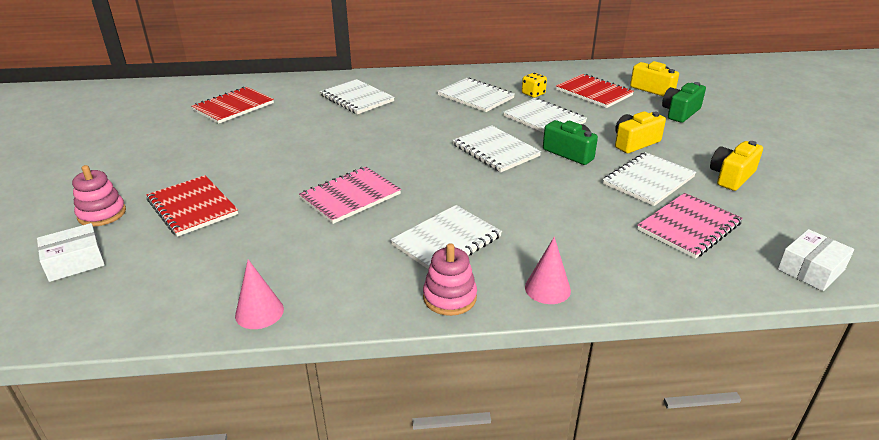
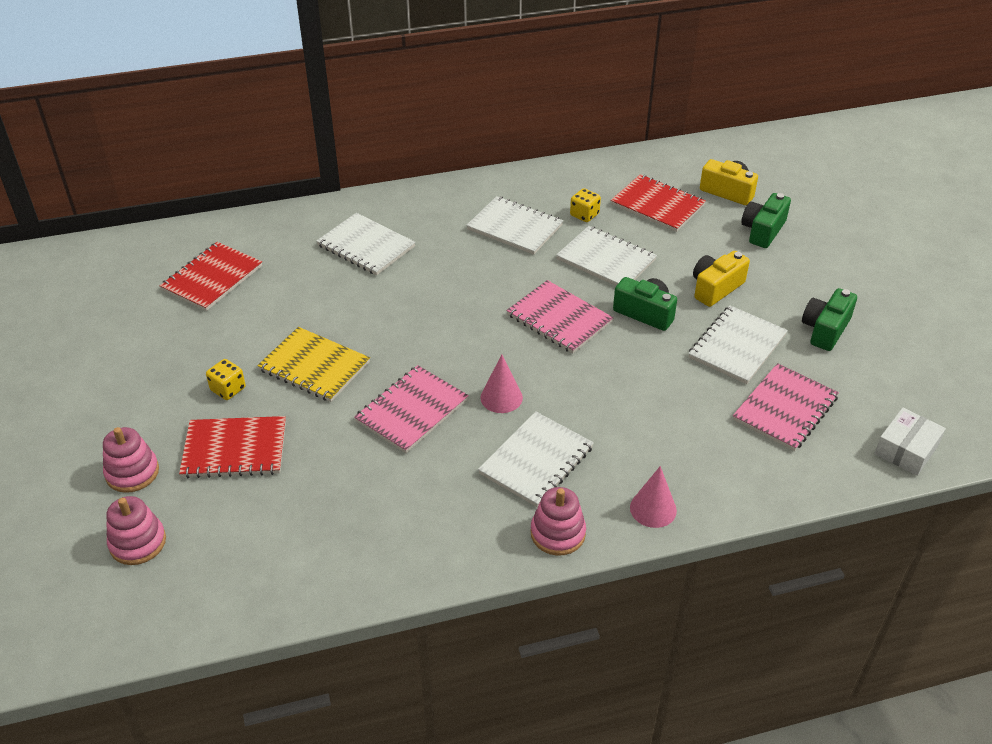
camera: 10 degrees left, 10 degrees up
white box [37,223,105,282] -> pink stacking toy [106,496,166,565]
red notebook [146,175,238,237] -> red notebook turned 45 degrees counterclockwise [179,416,286,478]
pink cone [235,259,284,329] -> pink cone moved to [480,355,523,413]
white notebook [452,125,541,172] -> pink notebook [506,280,613,354]
yellow camera [710,141,763,191] -> green camera [802,288,857,351]
none -> yellow dice [206,359,246,400]
none -> yellow notebook [257,327,370,402]

